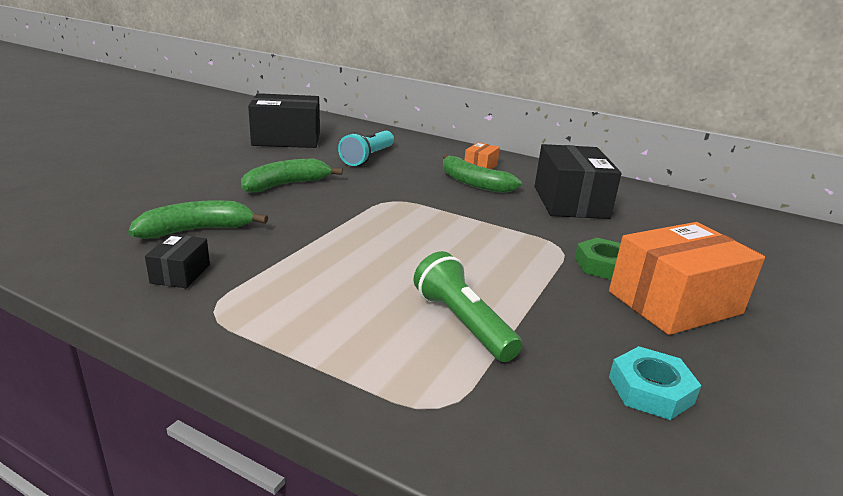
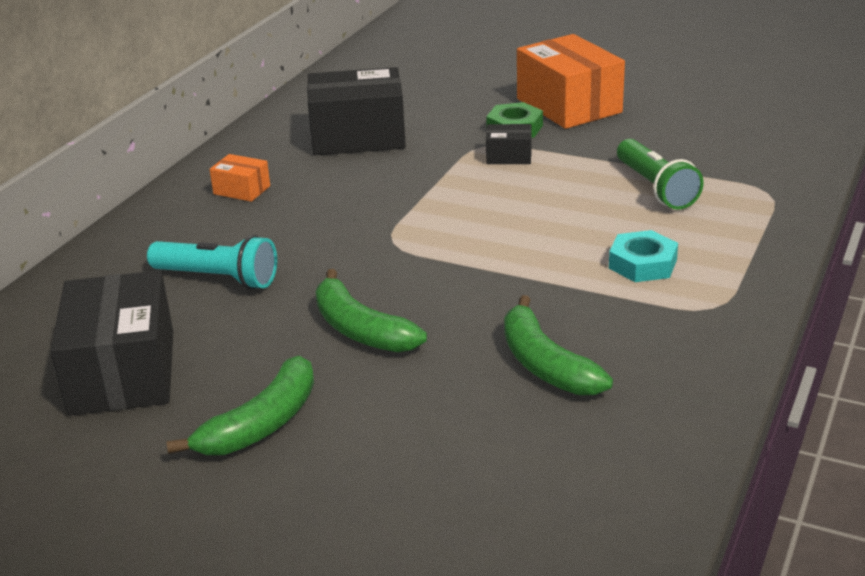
camera: 90 degrees left, 5 degrees up
black box [145,234,210,288] -> black box moved to [486,124,531,164]
green flashlight [414,251,522,362] -> green flashlight turned 75 degrees counterclockwise [617,139,704,210]
green banana [443,154,522,193] -> green banana moved to [166,356,314,455]
turquoise nut [609,346,702,420] -> turquoise nut moved to [609,230,678,282]

